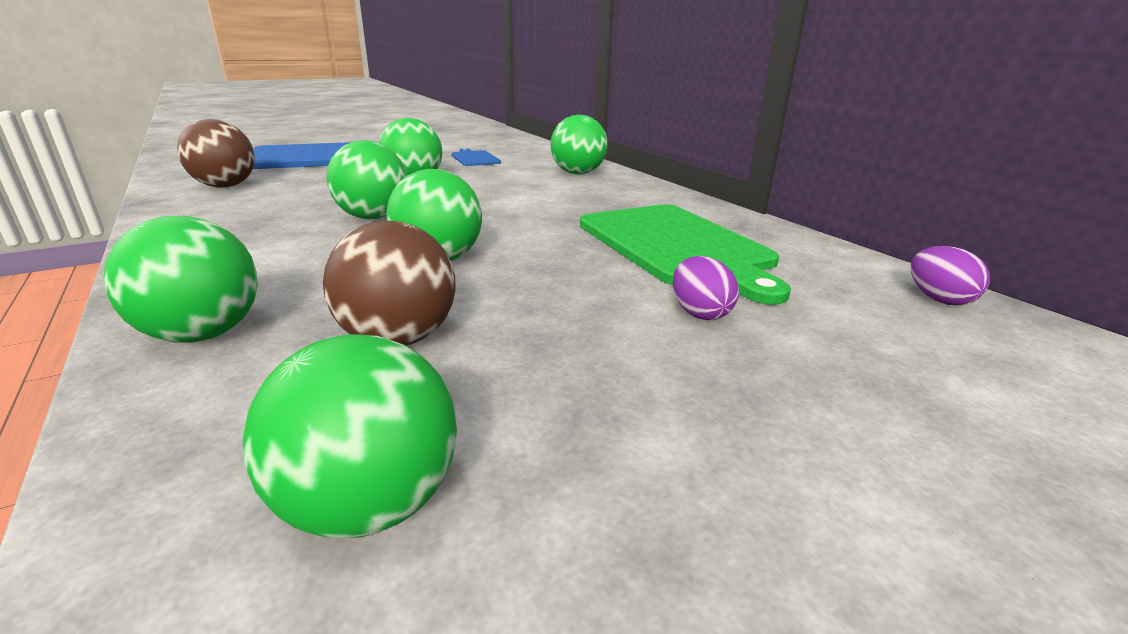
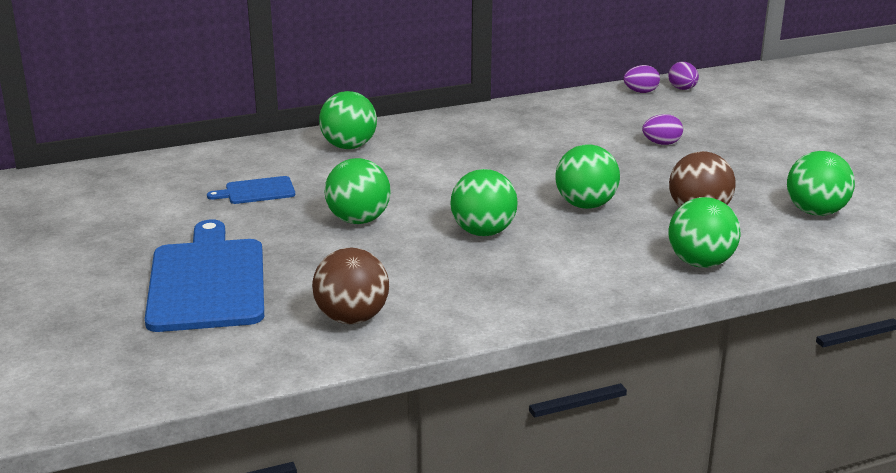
camera: 80 degrees left, 0 degrees up
green cutting board [580,204,791,305] -> none
none -> purple egg [668,62,699,90]

